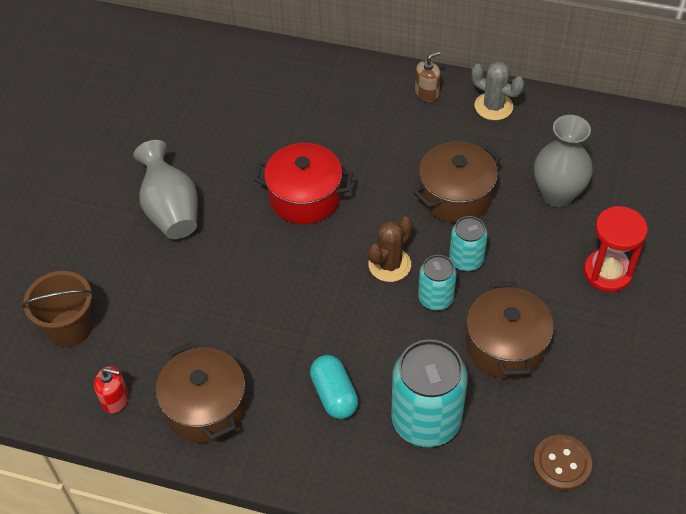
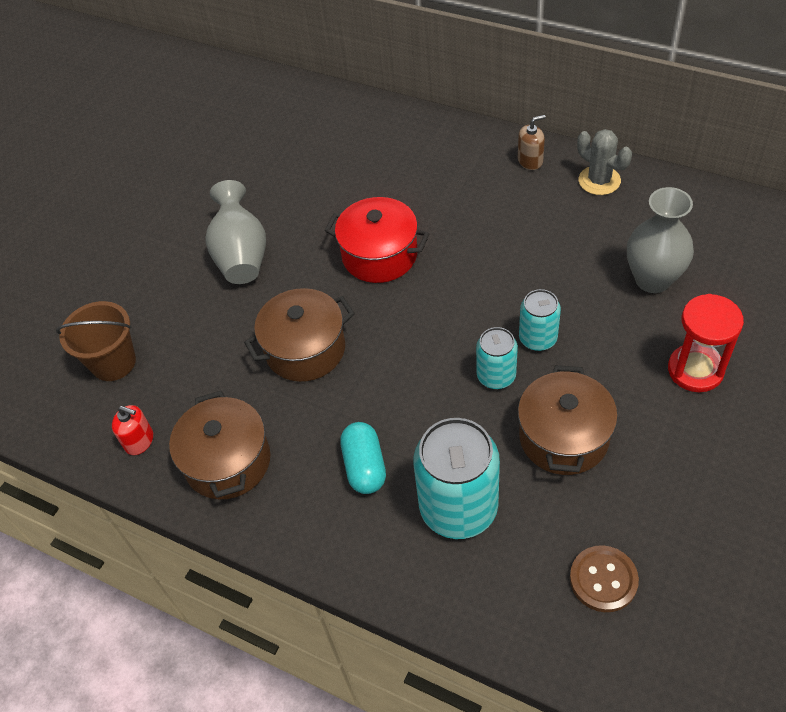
camera: 15 degrees right, 0 degrees up
brown cactus [368,217,412,282] -> none
brown pot [413,141,501,223] -> brown pot moved to [244,288,355,382]

